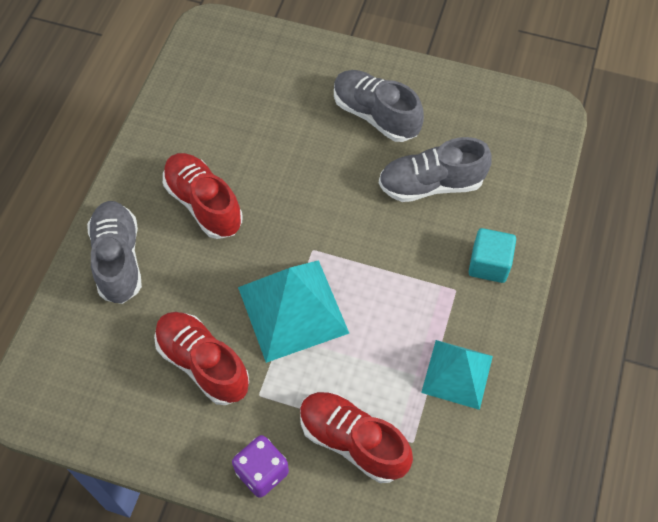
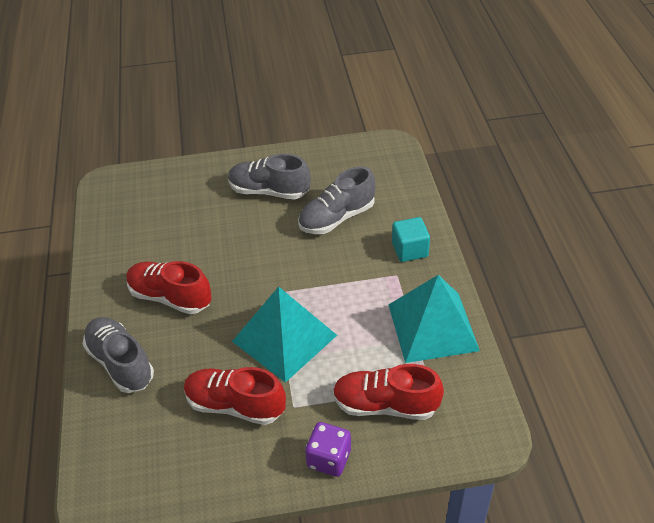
camera: 25 degrees left, 15 degrees down
turquoise pyramid [421,340,493,410] -> turquoise pyramid [389,275,480,363], size x1.52

